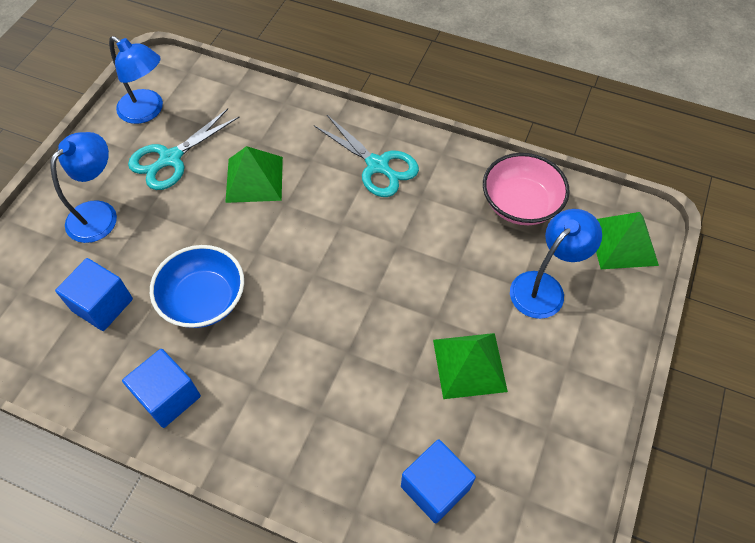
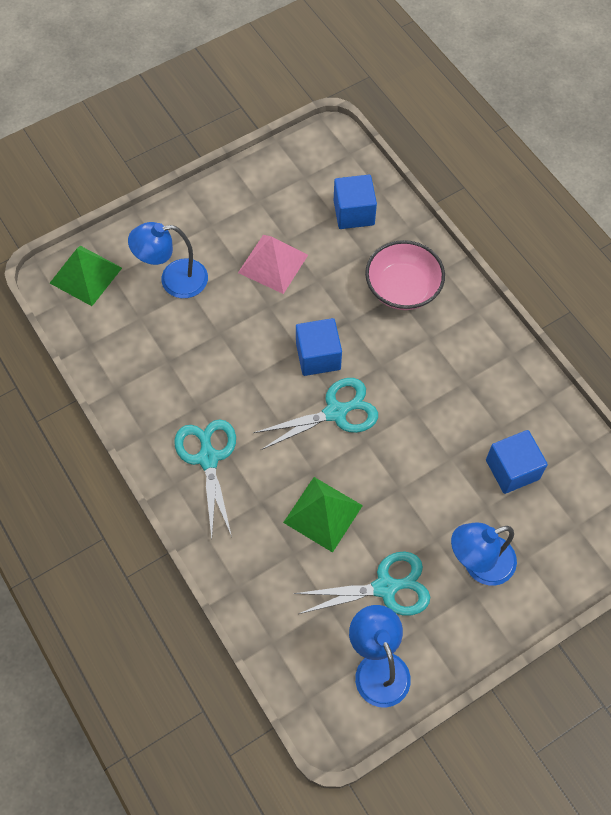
camera: 145 degrees left, 5 degrees up
blue cube [122,349,201,428] -> blue cube moved to [296,318,342,376]
blue bowl [150,245,244,328] -> none
green pyramid [433,333,508,399] -> pink pyramid [238,235,308,294]
pink bowl [483,153,570,225] -> pink bowl moved to [365,240,445,310]
none -> turquoise scissors [253,378,378,450]

